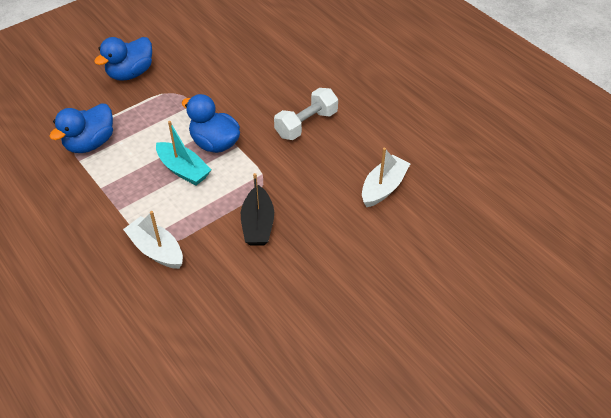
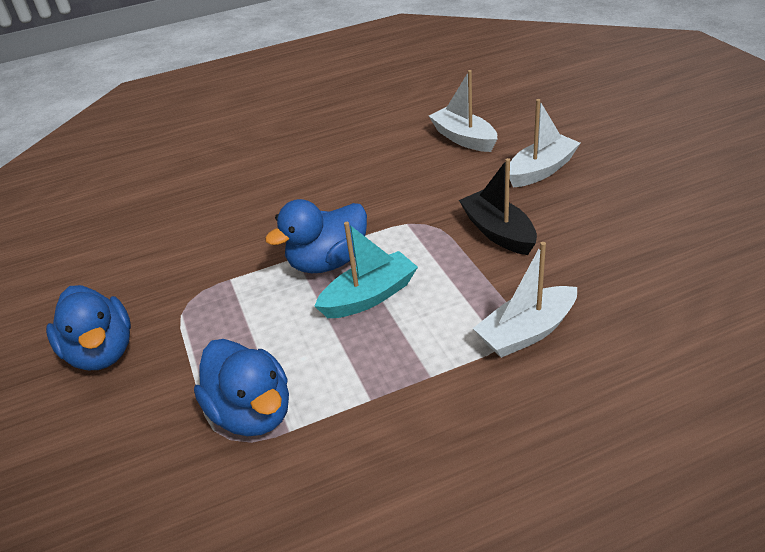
camera: 70 degrees left, 10 degrees down
black boat [241,173,274,246] -> black boat turned 135 degrees counterclockwise [459,158,537,255]
white dumbbell [274,88,338,140] -> none
none -> white boat [510,99,580,187]

